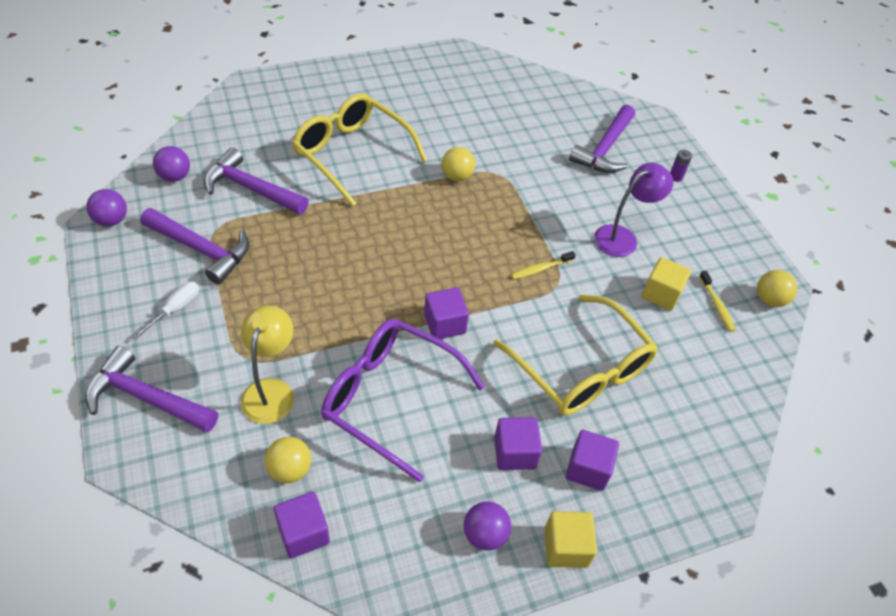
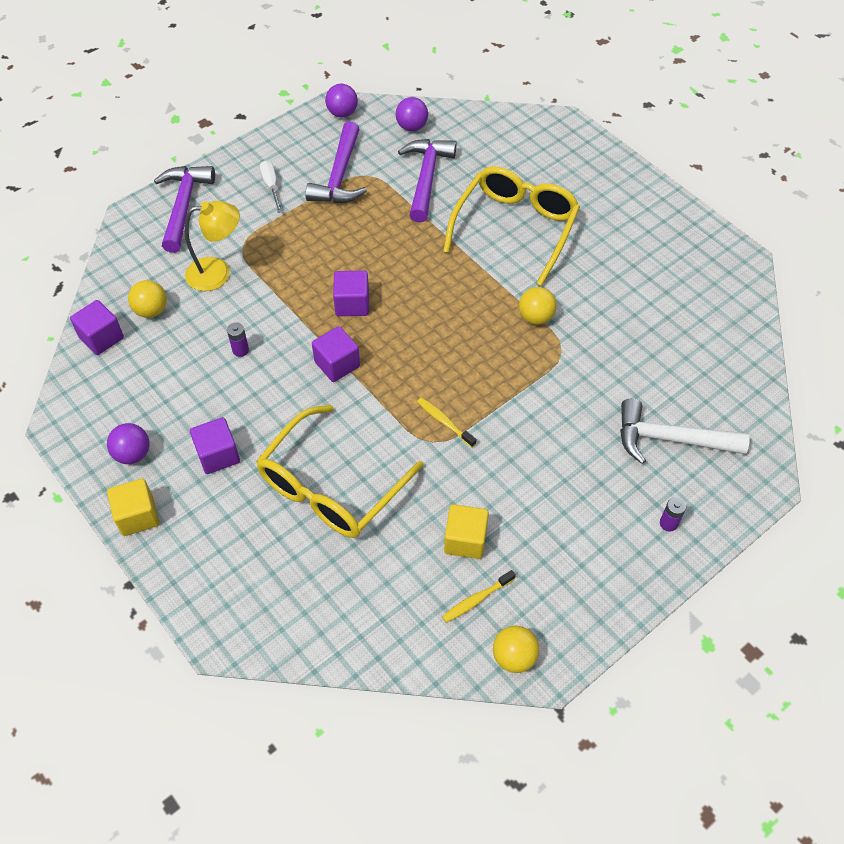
camera: 75 degrees right, 5 degrees up
white screwdriver [132,281,199,340] -> white screwdriver turned 120 degrees counterclockwise [260,160,282,213]
purple glasses [321,319,485,482] -> purple battery [227,322,249,357]
purple cube [566,430,619,491] -> purple cube moved to [333,271,369,316]
purple hammer [569,105,635,173] -> white hammer [620,399,750,464]
purple lamp [594,163,673,257] -> none

